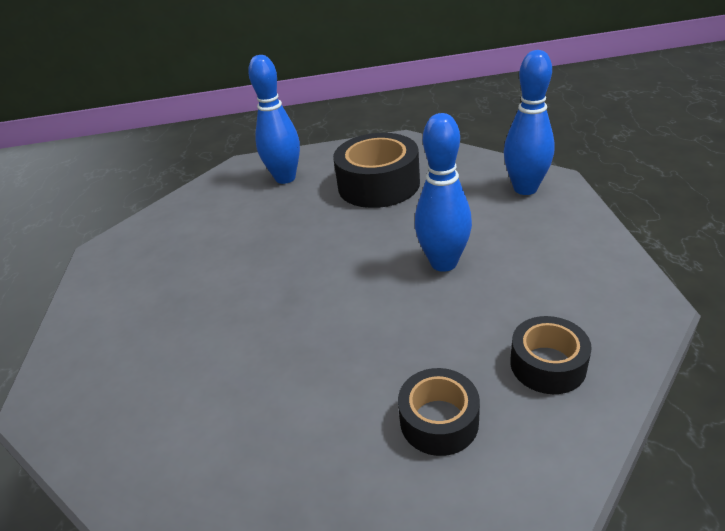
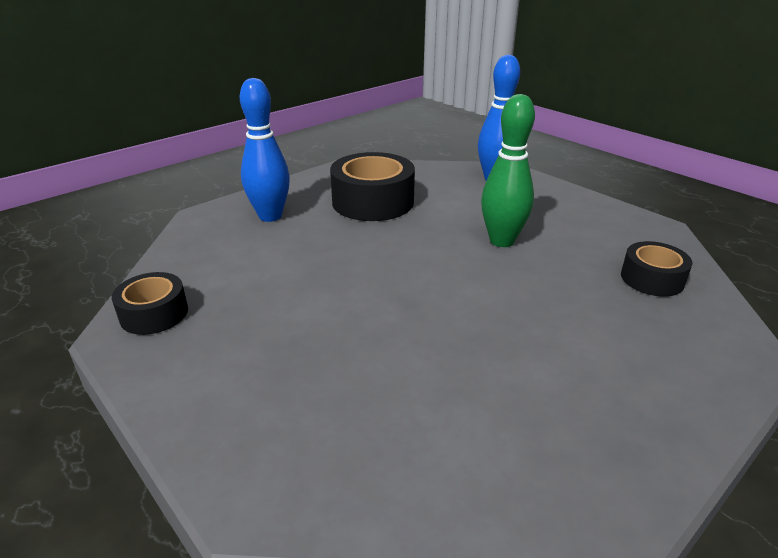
camera: 40 degrees left, 5 degrees down
black tape [398,368,480,456] -> black tape moved to [112,272,188,335]
blue bowling pin [415,113,472,272] -> green bowling pin [481,94,535,247]

